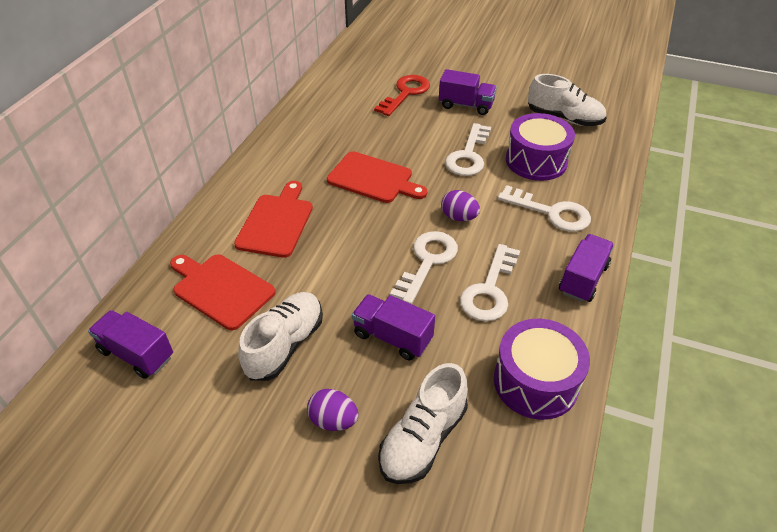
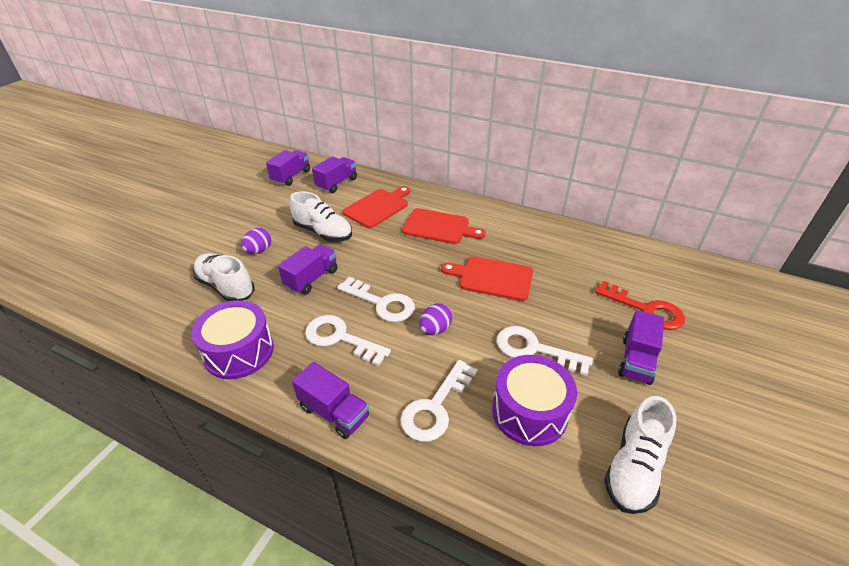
camera: 95 degrees right, 5 degrees down
red cutting board [327,151,428,203] -> red cutting board turned 75 degrees clockwise [441,256,533,301]
none -> purple truck [266,150,310,186]

